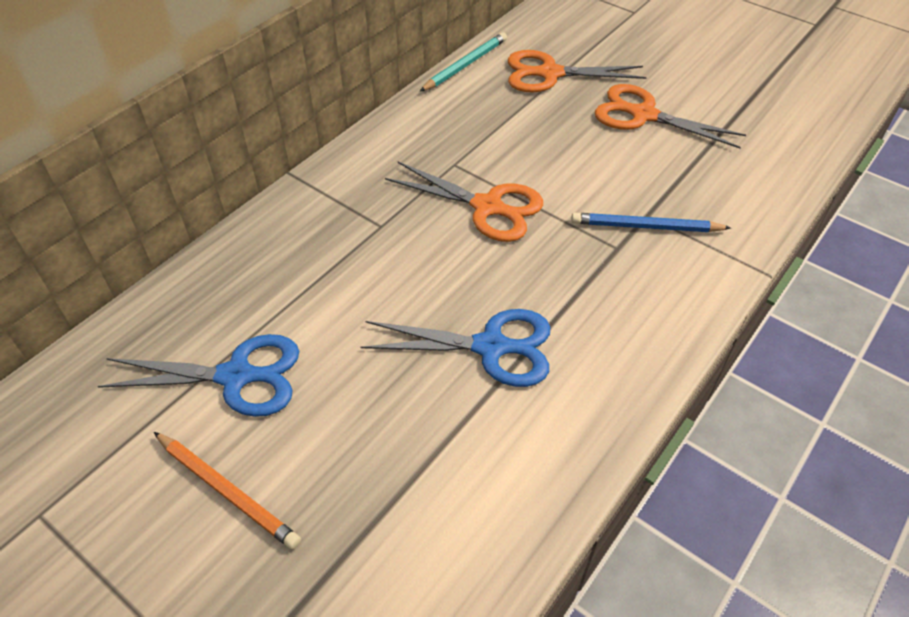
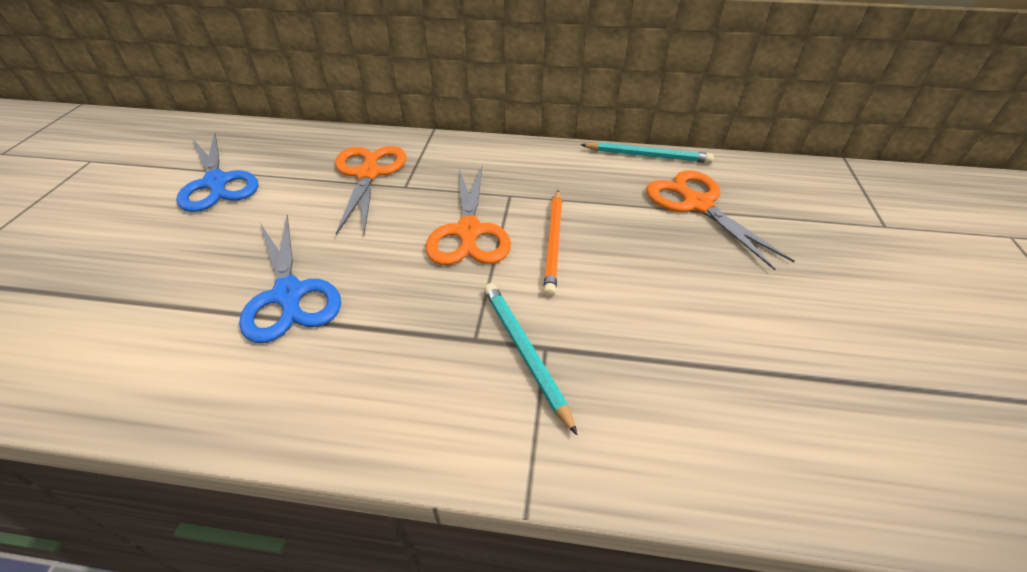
camera: 60 degrees right, 5 degrees down
orange pencil [154,432,301,550] -> orange pencil moved to [543,190,562,297]
blue pencil [571,213,731,232] -> turquoise pencil [484,283,577,435]
orange scissors [595,84,746,148] -> orange scissors moved to [335,146,406,235]

